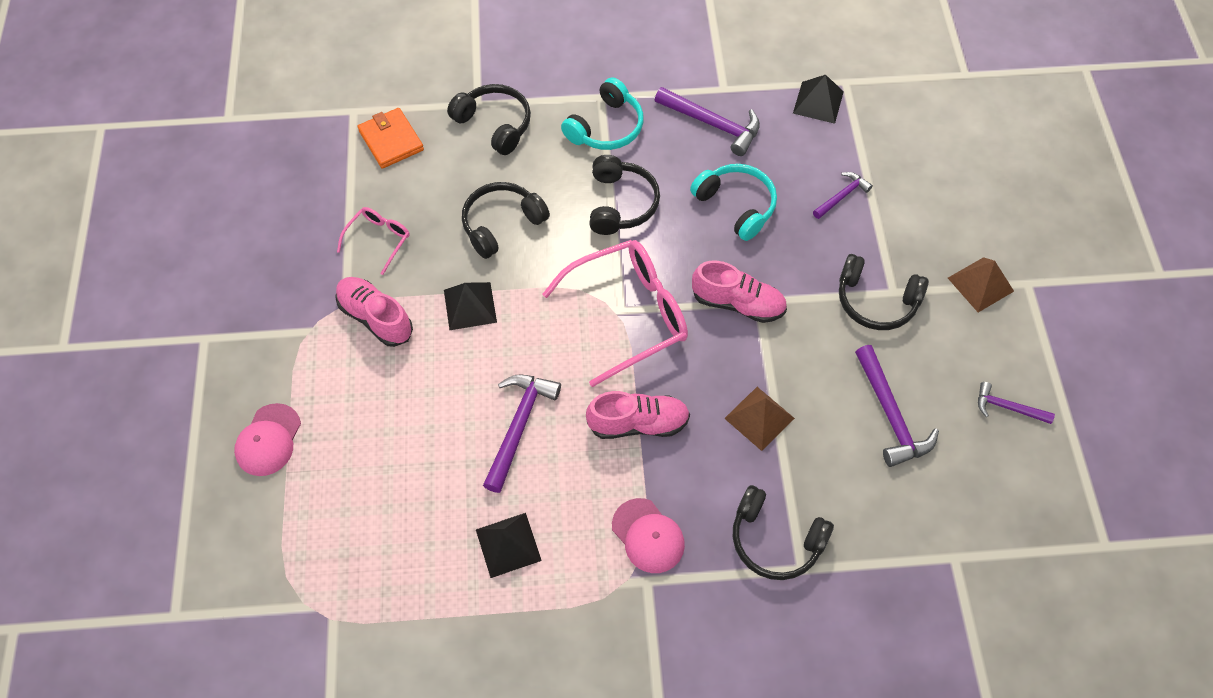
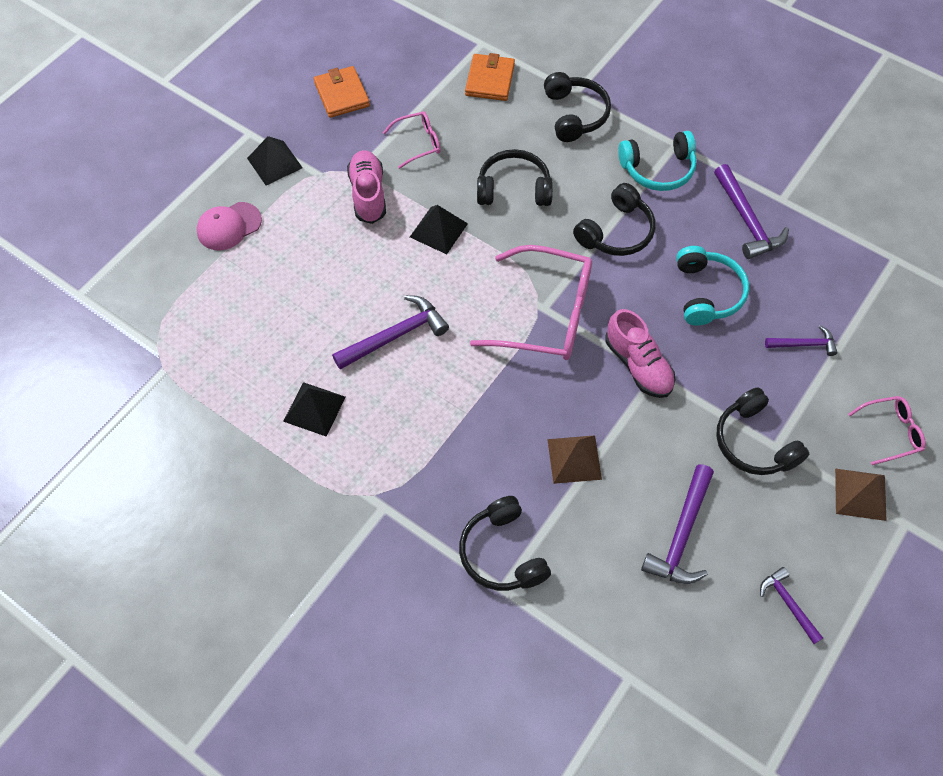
camera: 40 degrees right, 0 degrees up
pink shoe [586,391,690,439] -> none
pink cap [612,498,685,573] -> none
black pyramid [793,75,844,124] -> black pyramid moved to [247,136,303,186]
none -> orange wallet [314,66,370,118]
none -> pink glasses [848,396,926,465]

